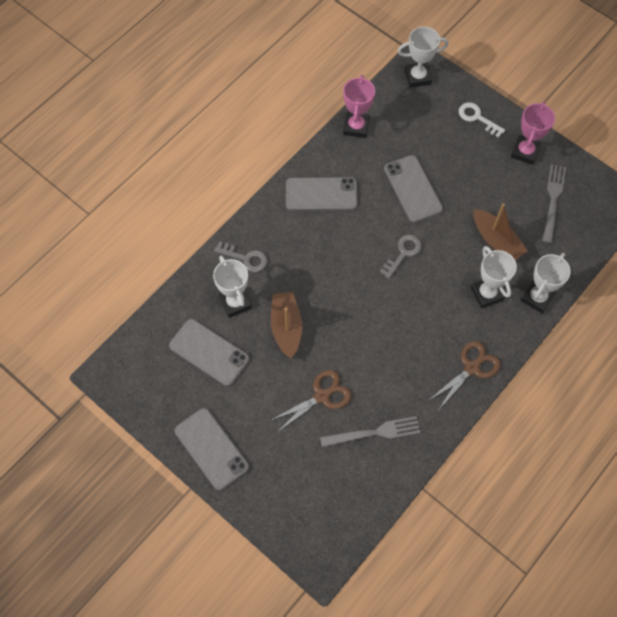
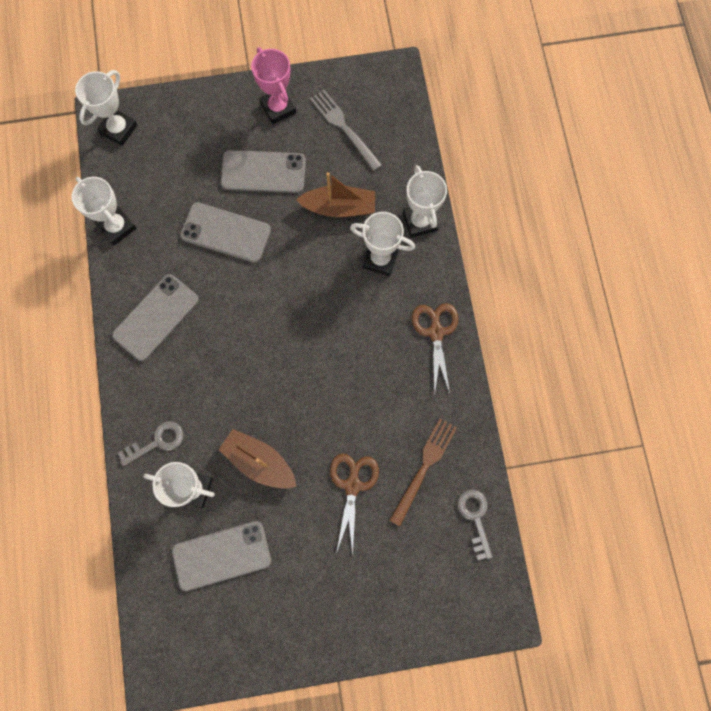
camera: 50 degrees left, 10 degrees up
grey phone [175,408,249,490] -> grey phone moved to [221,150,306,193]
grey fork [320,416,421,447] -> brown fork [389,418,457,526]
pink trophy [343,75,375,138] -> white trophy [72,177,136,245]
grey key [380,235,422,279] -> grey key moved to [457,489,493,560]
white key [459,102,505,138] -> none

